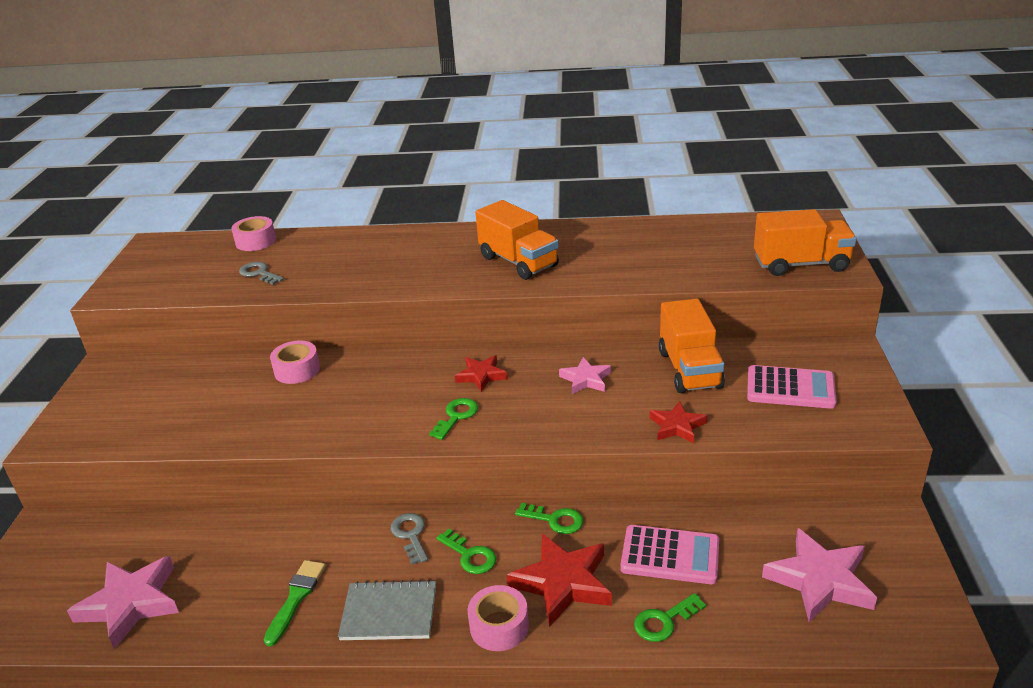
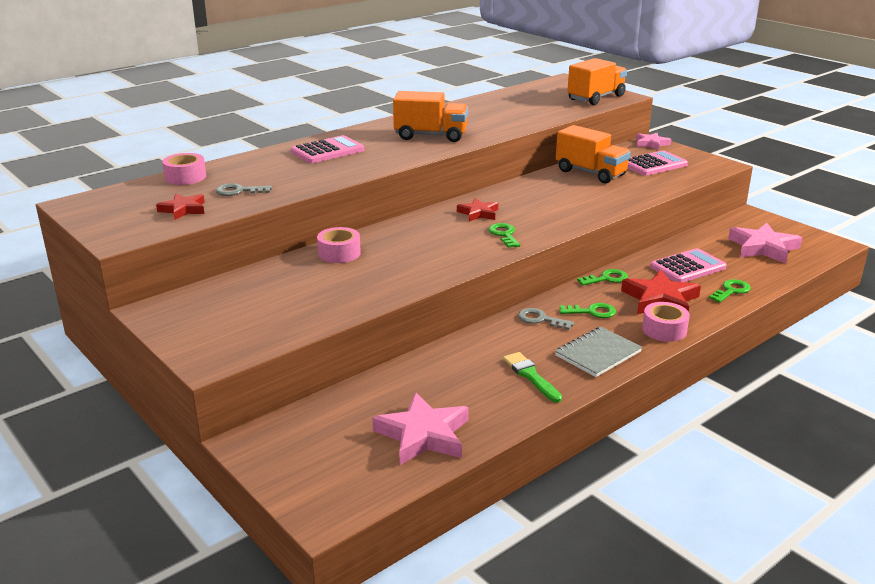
camera: 45 degrees left, 5 degrees down
pink star [559,357,611,394] -> pink star moved to [636,133,671,150]
green key [634,593,706,642] -> green key turned 150 degrees counterclockwise [709,279,751,303]
red star [650,401,707,443] -> red star moved to [156,193,205,220]
none -> pink calculator [291,135,364,163]

